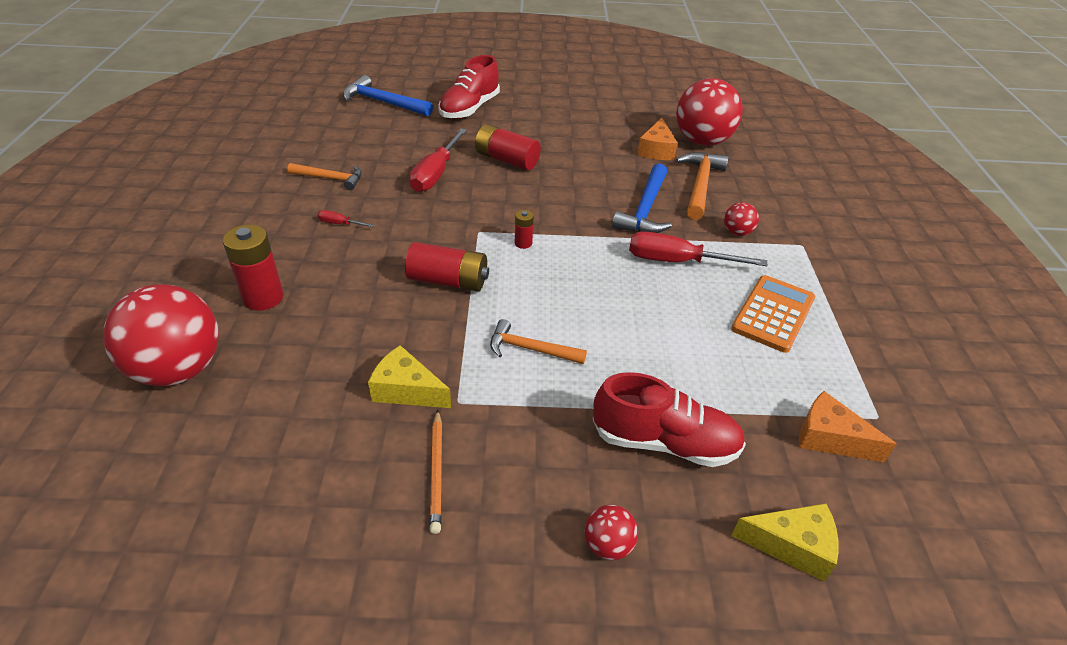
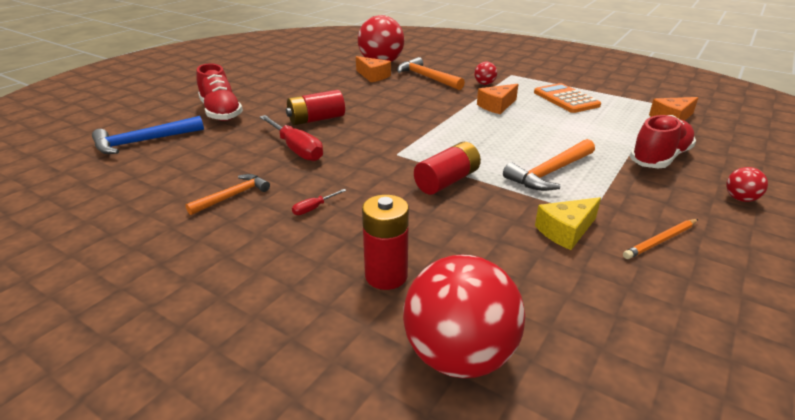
camera: 55 degrees left, 10 degrees down
orange pencil [430,409,442,534] -> orange pencil turned 120 degrees clockwise [623,219,698,259]
orange hammer [490,319,587,364] -> orange hammer [503,139,595,191], size x1.51
red battery [515,210,534,249] -> none
blue hammer [612,163,672,233] -> none
red screwdriver [629,231,768,266] -> orange cheese [477,84,518,114]
yellow cheese [731,503,839,582] -> none

